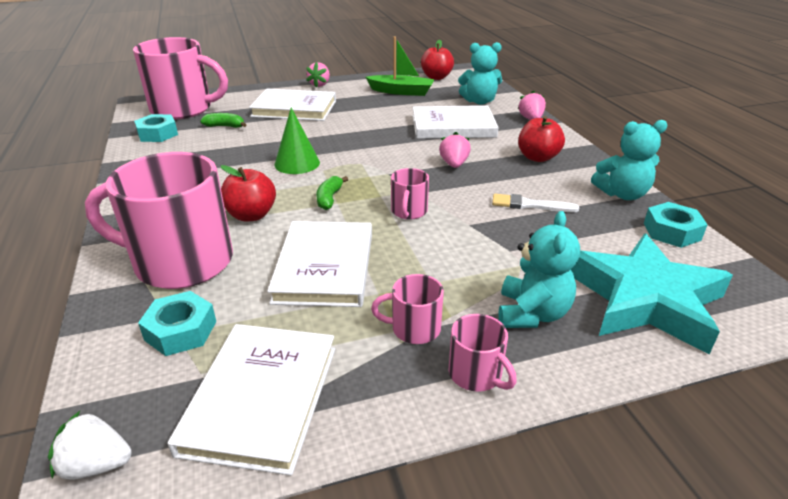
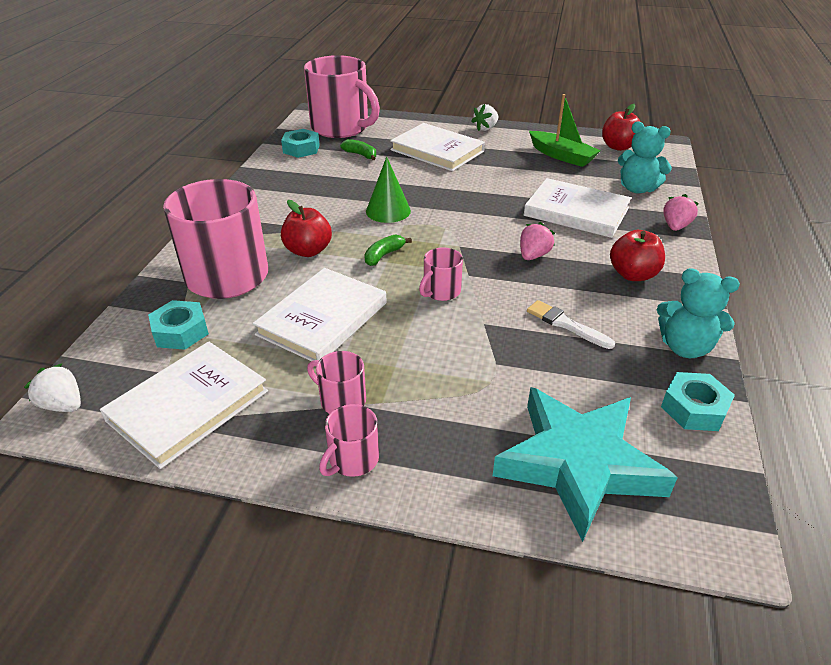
camera: 30 degrees right, 5 degrees up
pink strawberry [306,62,330,88] -> white strawberry [471,104,498,131]
pink mug [449,314,517,392] -> pink mug turned 45 degrees clockwise [319,404,379,477]
turquoise teddy bear [498,211,580,328] -> none

